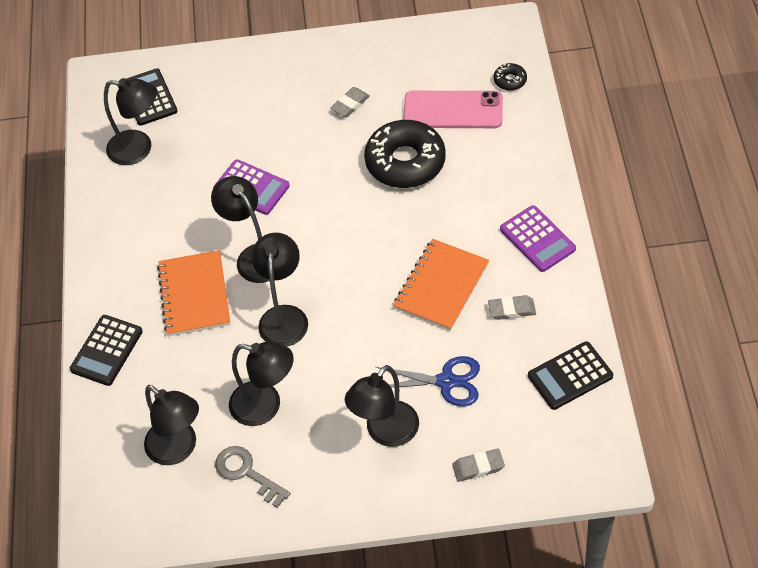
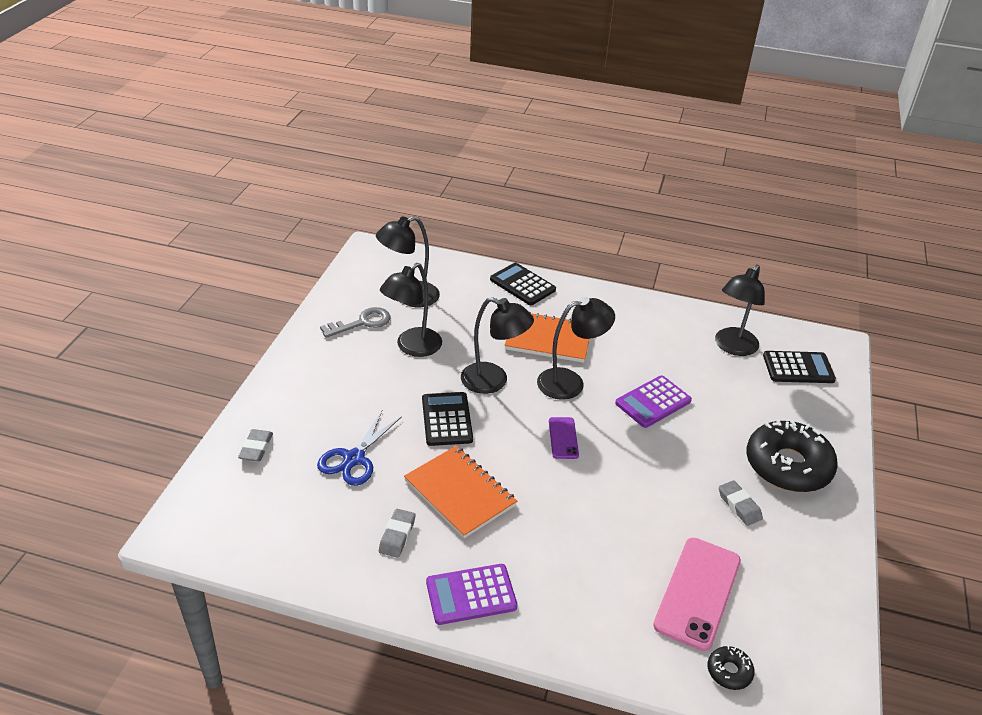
camera: 105 degrees right, 15 degrees down
black lamp [345,365,419,447] -> none
black donut [364,120,446,188] -> black donut moved to [746,419,838,492]
black calculator [528,341,613,410] -> black calculator moved to [422,392,473,446]
none -> purple phone [549,417,579,459]

